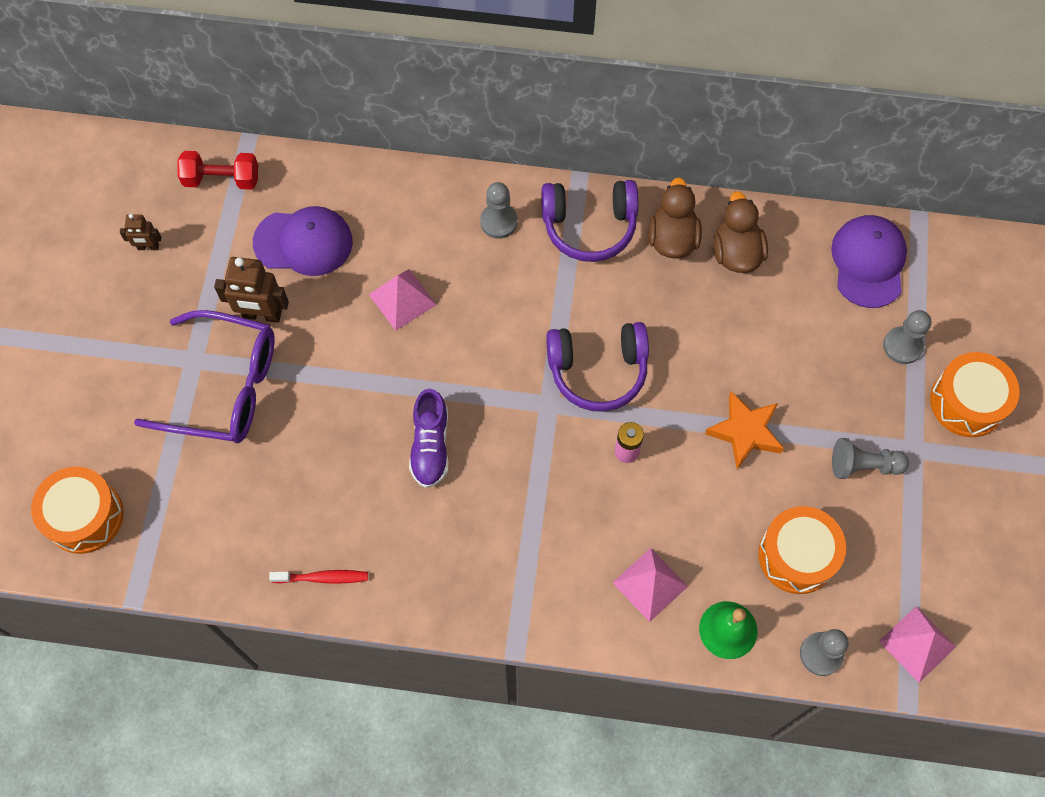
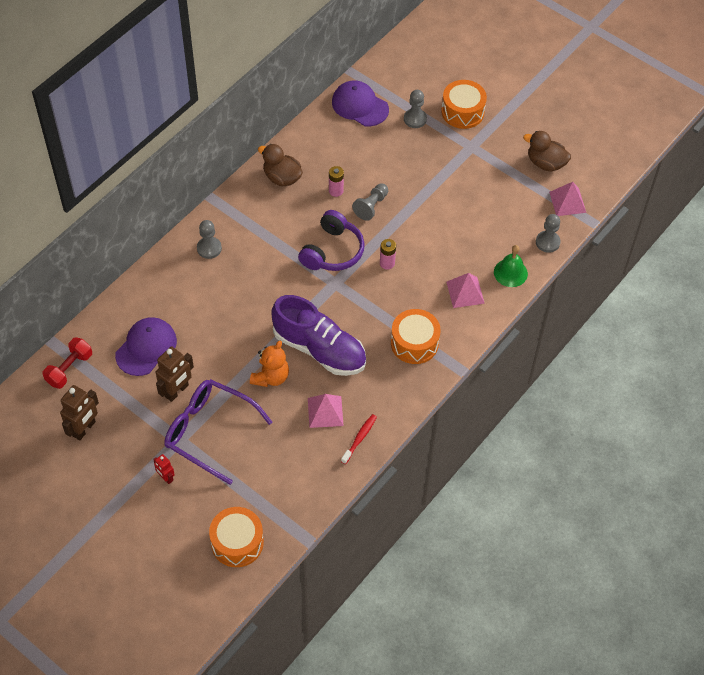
camera: 60 degrees left, 10 degrees down
brown robot [120,214,162,250] -> brown robot [60,385,99,440], size x1.78
purple glasses [134,310,275,443] -> purple glasses turned 105 degrees counterclockwise [164,379,272,485]
pink pyramid [369,269,437,331] -> pink pyramid moved to [308,394,344,428]
purple shoe [409,389,449,488] -> purple shoe [271,295,366,376], size x1.76
purple headphones [541,180,638,262] -> none
orange star [705,391,784,469] -> none
brown duck [713,191,768,273] -> brown duck moved to [523,131,571,171]
orange drum [758,506,846,594] -> orange drum moved to [391,309,441,364]
grey pawn [832,438,909,479] -> grey pawn moved to [352,183,388,221]
none -> red robot [153,454,175,484]
none -> orange teddy bear [250,341,289,387]
none -> pink battery [329,166,344,197]

